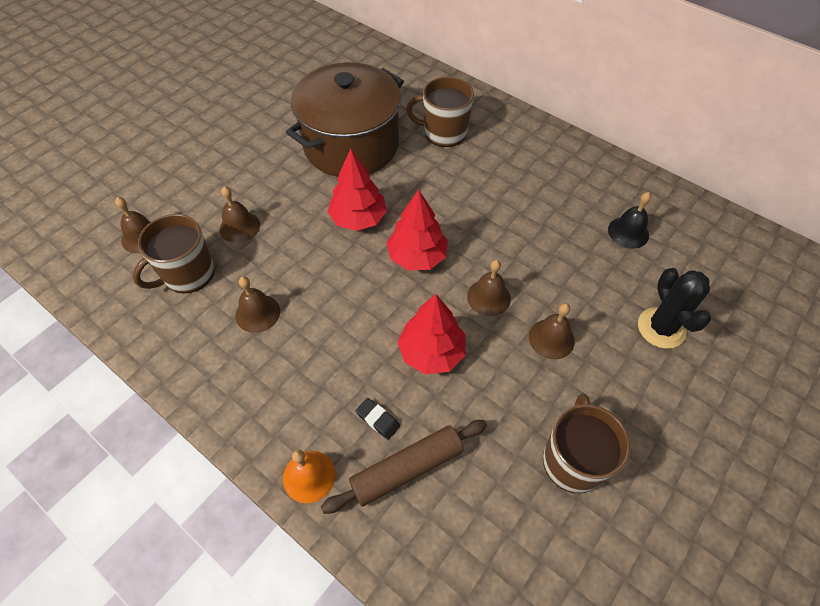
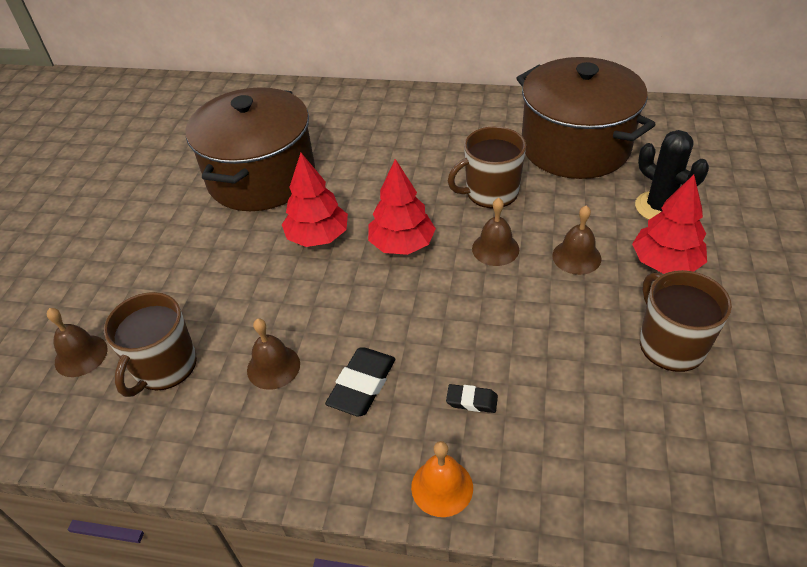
camera: 25 degrees left, 10 degrees down
brown bell [220,186,260,243] -> none
brown rolling pin [321,420,487,514] -> none
red tree [398,294,466,375] -> red tree moved to [632,175,707,274]
brown mug [406,77,474,147] -> brown mug moved to [448,126,526,208]
black bell [608,192,651,249] -> brown pot [516,57,656,179]
none -> black eraser [325,348,395,417]

